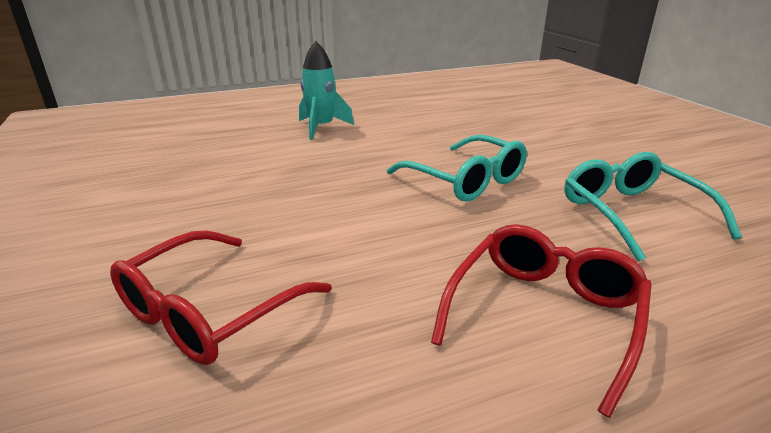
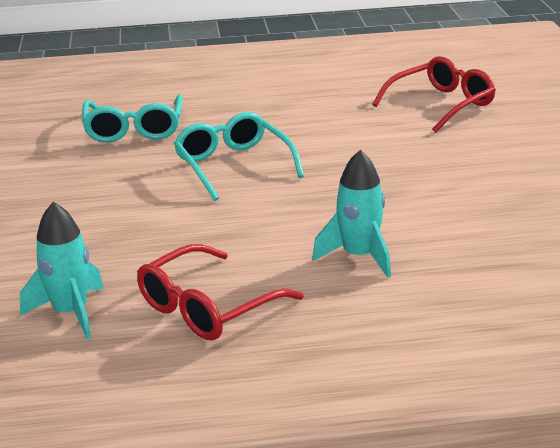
camera: 165 degrees left, 0 degrees up
red glasses [431,224,652,418] -> red glasses moved to [137,244,304,340]
none -> turquoise rocket [20,202,104,339]

